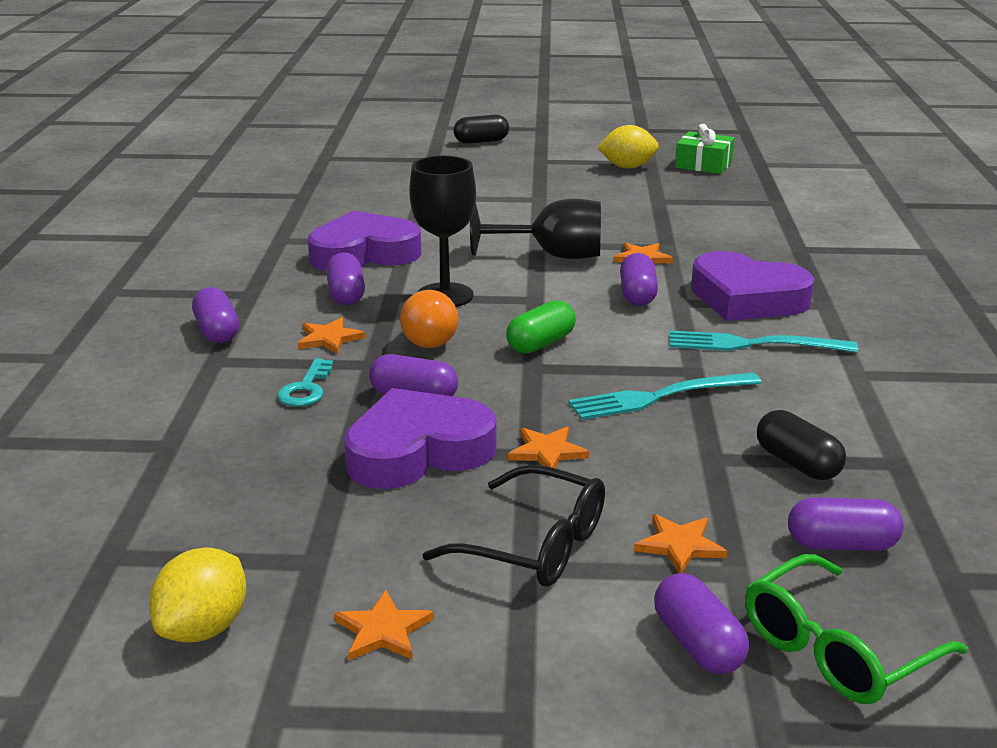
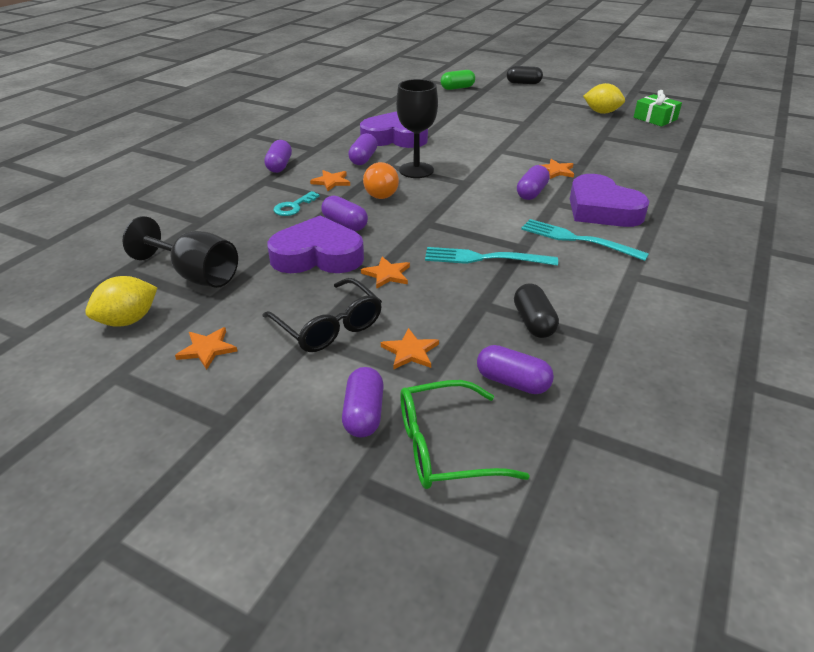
camera: 25 degrees right, 10 degrees up
black goblet [470,199,601,259] -> black goblet moved to [123,216,238,288]
green capsule [506,300,576,354] -> green capsule moved to [441,70,475,90]

